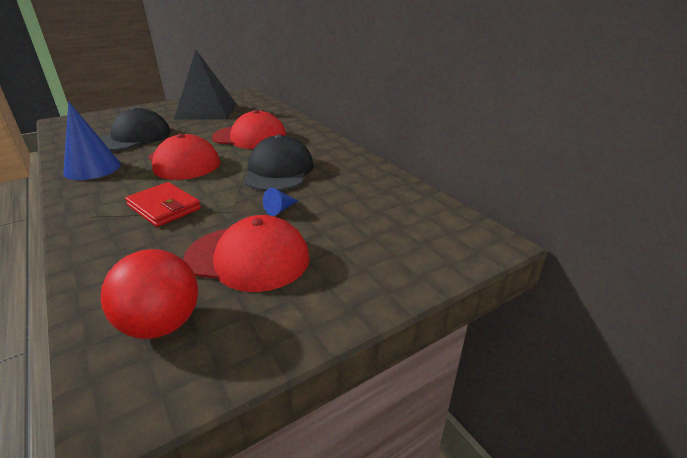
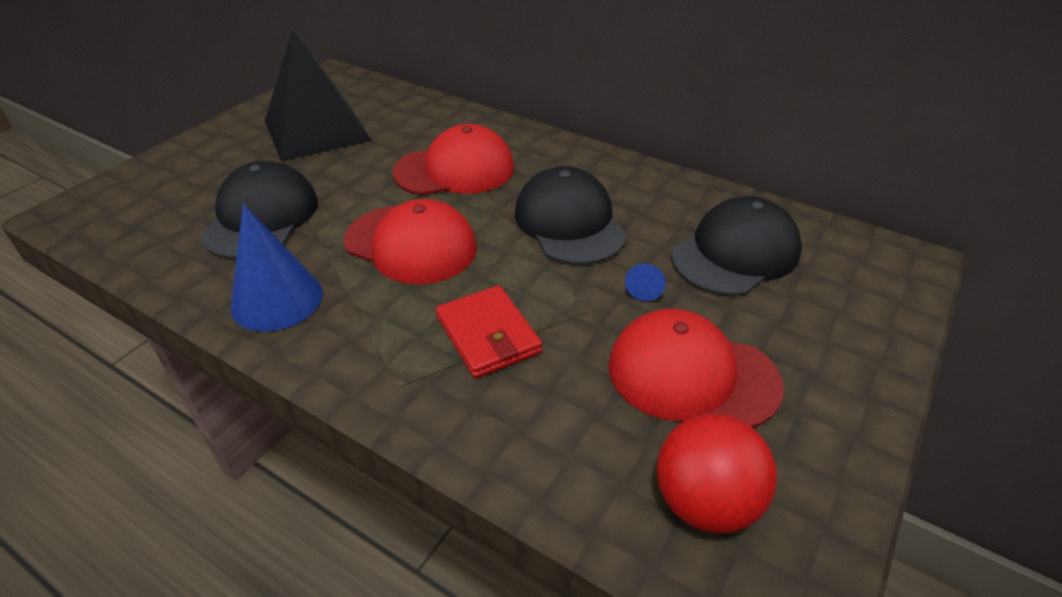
camera: 25 degrees left, 10 degrees up
red wallet [125,182,201,227] -> red wallet turned 45 degrees clockwise [436,285,542,378]
red cap [183,215,310,292] -> red cap turned 150 degrees counterclockwise [609,309,784,427]
none -> black cap [671,196,802,296]

